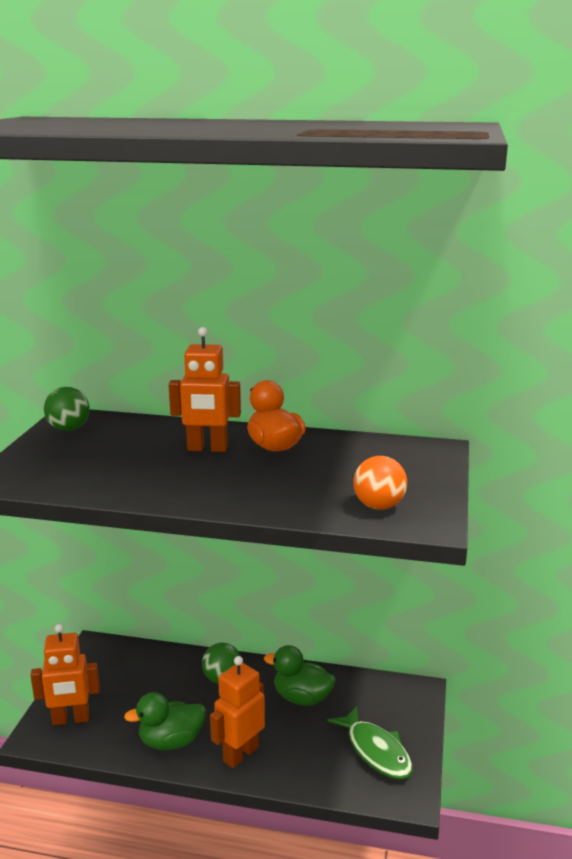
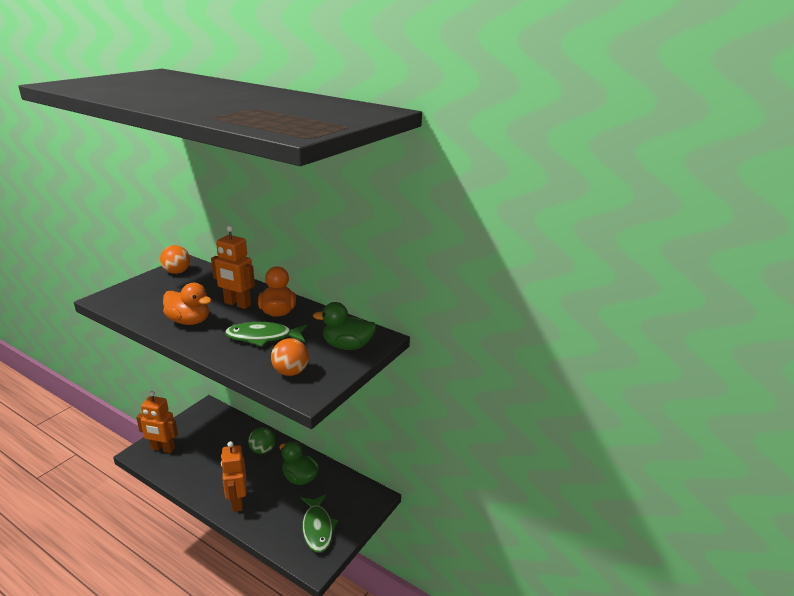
camera: 20 degrees right, 5 degrees up
green ball [44,387,90,431] -> orange ball [160,245,190,274]
green duck [124,692,206,750] -> green duck moved to [313,302,377,350]
orange robot [210,656,265,768] -> orange robot turned 75 degrees counterclockwise [221,441,246,512]
none -> orange duck [163,283,212,325]
none -> green fish [225,322,307,347]

